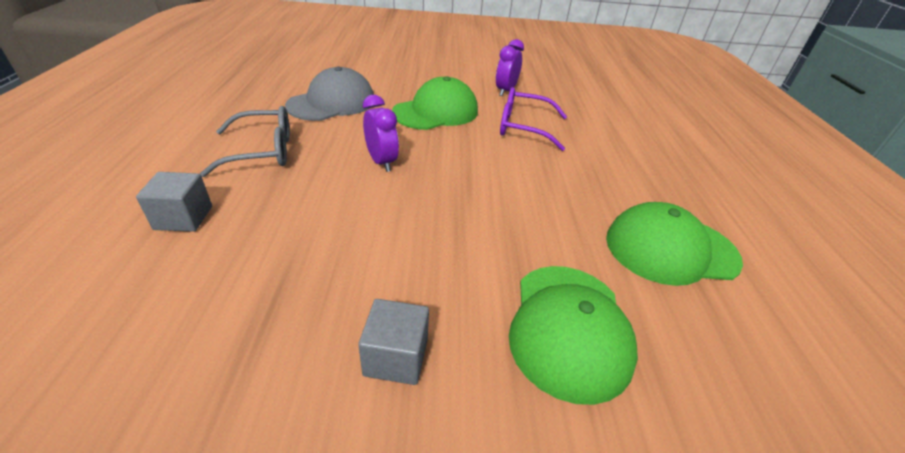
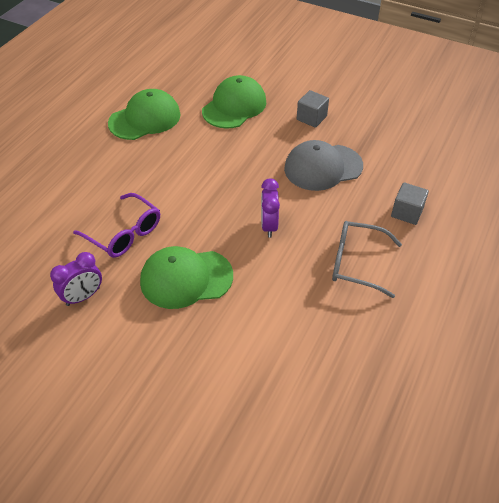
camera: 150 degrees left, 10 degrees up
grey cap [285,66,374,121] -> grey cap moved to [284,140,363,191]
green cap [606,202,743,286] -> green cap turned 60 degrees counterclockwise [108,89,181,140]

